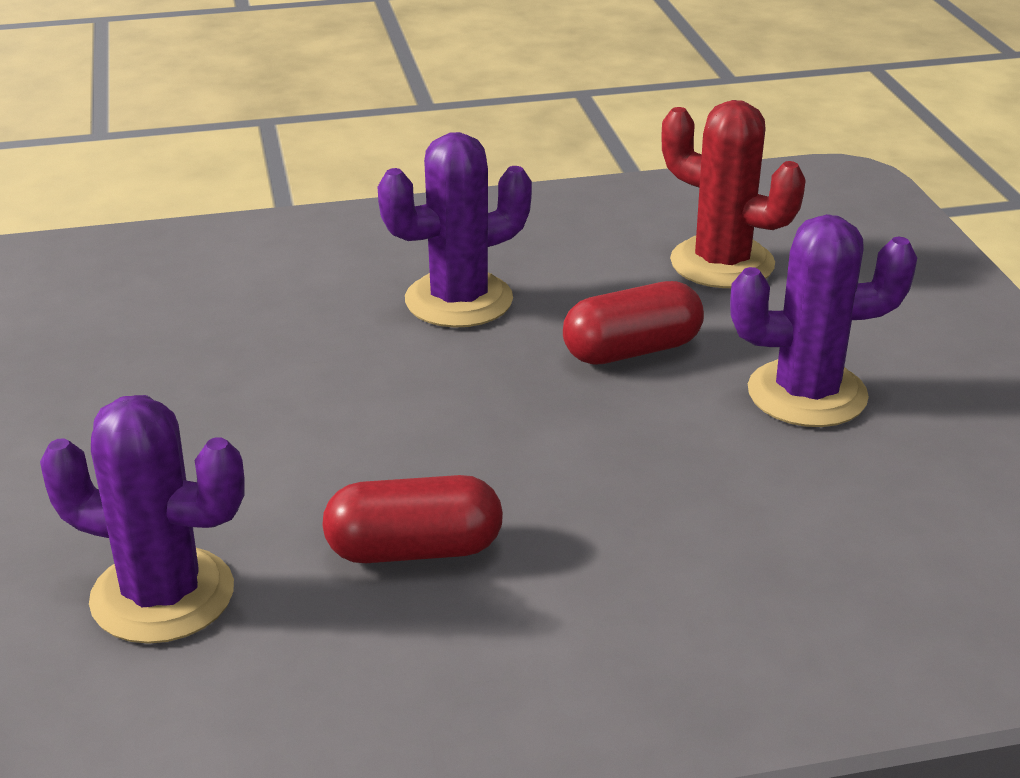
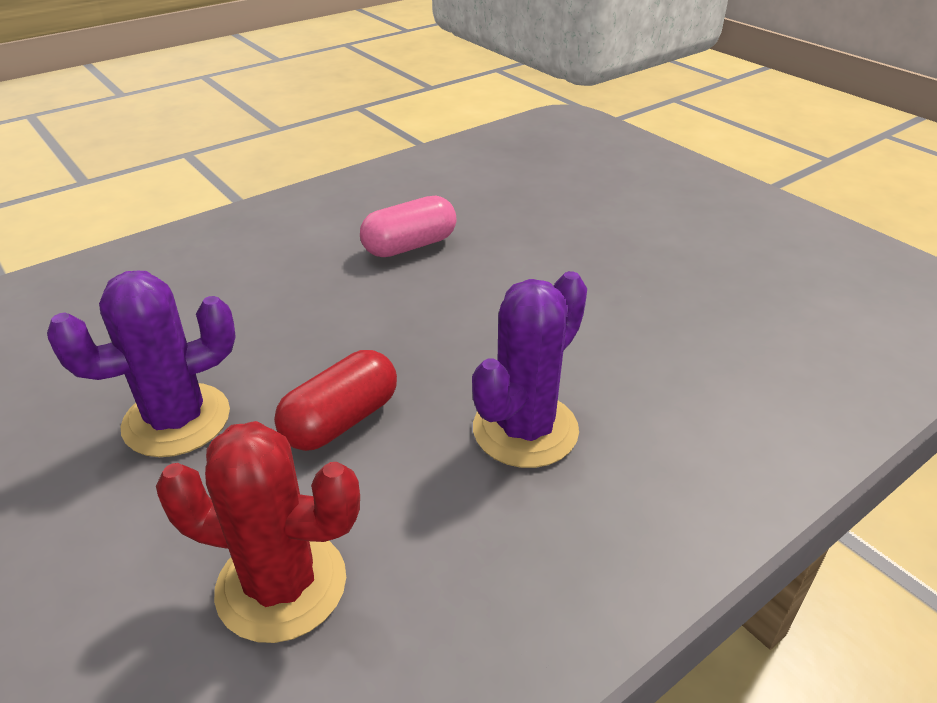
camera: 155 degrees right, 5 degrees up
purple cactus [40,395,245,644] -> none
red capsule [322,475,503,563] -> pink capsule [360,196,457,257]

